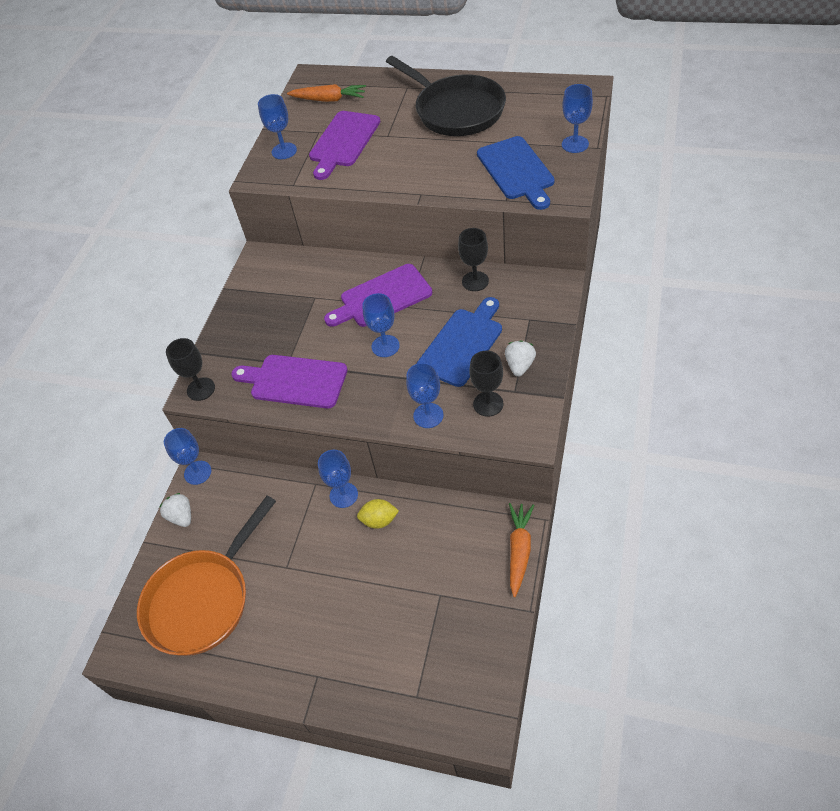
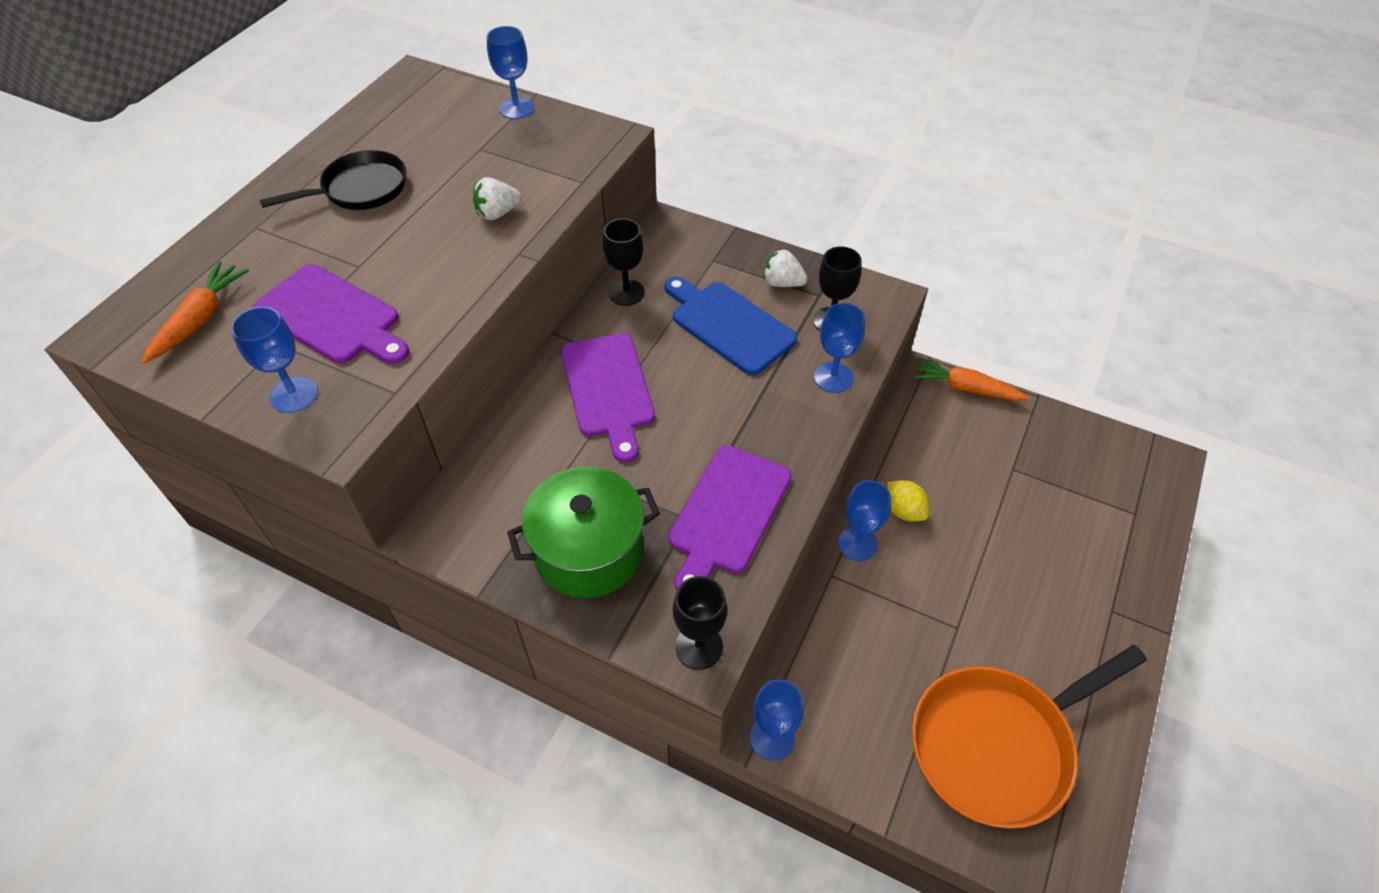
camera: 85 degrees left, 0 degrees up
orange pan [137,496,276,656] -> orange pan turned 105 degrees clockwise [912,645,1147,829]
white strawberry [160,493,191,527] -> white strawberry moved to [473,177,522,220]
yellow lemon [357,499,399,529] -> yellow lemon turned 45 degrees counterclockwise [887,480,929,521]
blue goblet [362,293,400,357] -> none
black pan [386,56,506,136] -> black pan [260,150,406,210], size x0.62
blue cutting board [477,136,555,210] -> none
none -> green pot [507,467,660,598]

